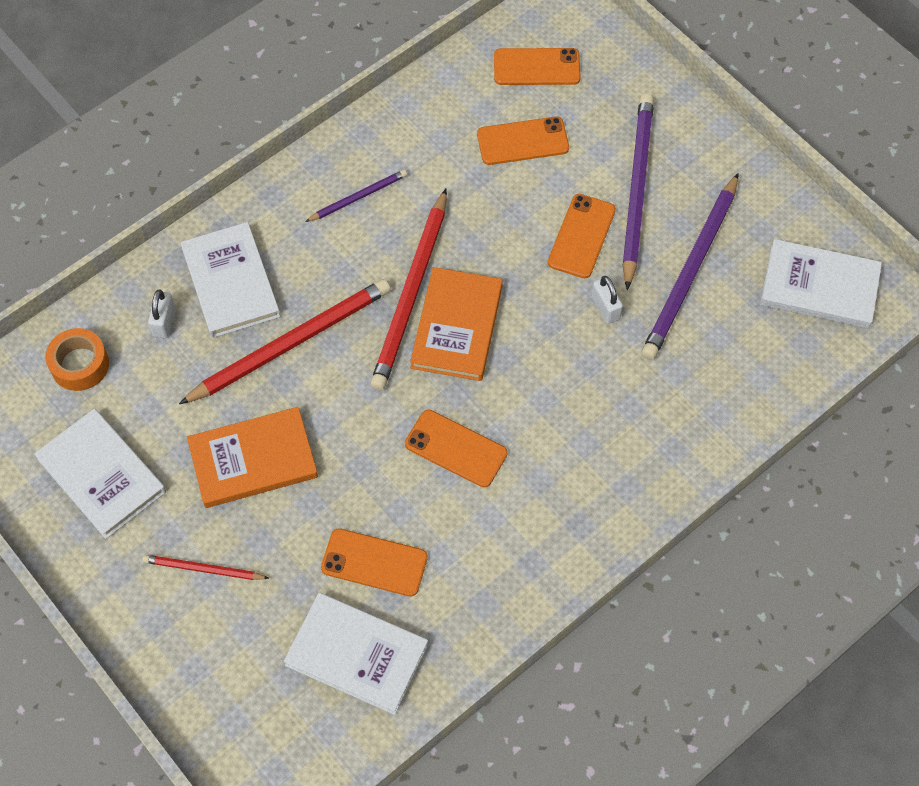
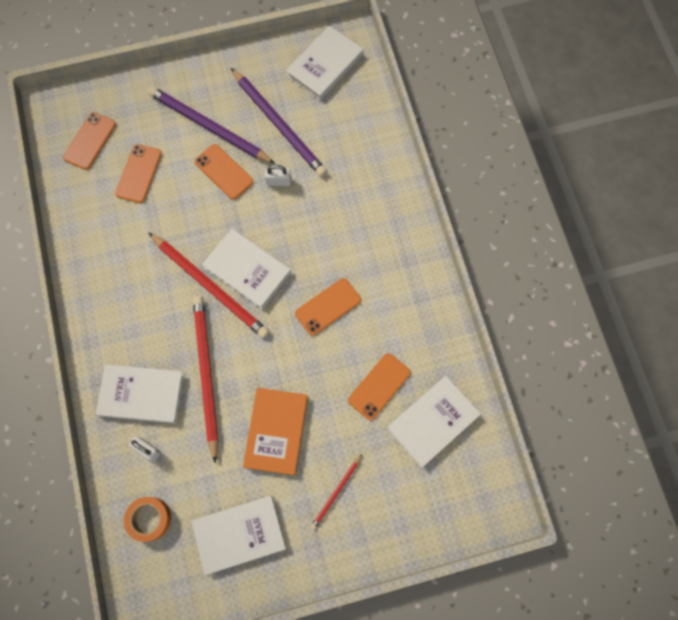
camera: 65 degrees left, 10 degrees up
purple pencil [305,170,407,222] -> none
orange book [410,267,503,381] -> white book [202,229,291,310]

